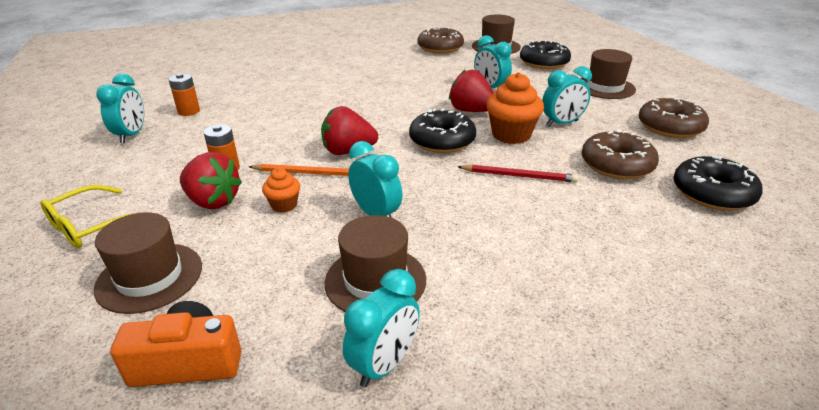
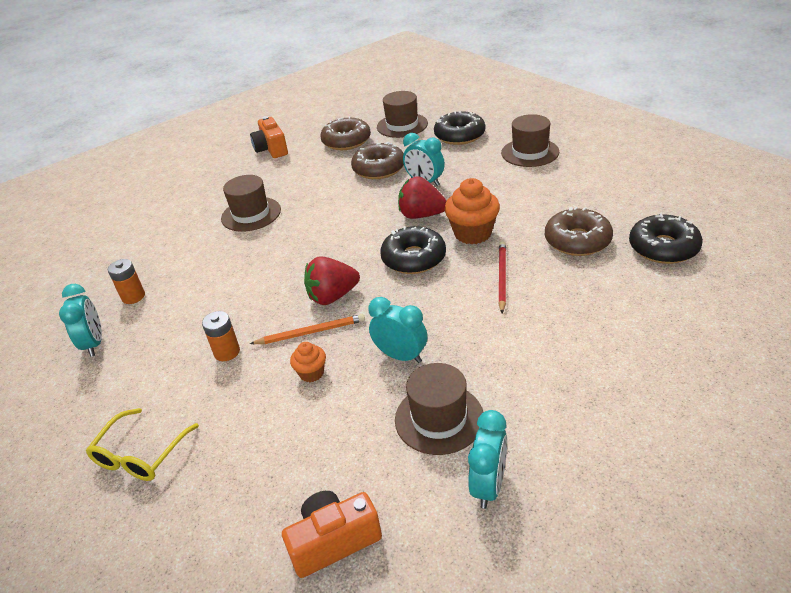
camera: 15 degrees left, 5 degrees up
brown hat [94,212,202,314] -> brown hat moved to [221,175,281,232]
red strawberry [180,152,242,209] -> none
red pencil [457,164,579,183] -> red pencil turned 75 degrees counterclockwise [498,241,506,313]
turquoise clock [542,66,592,127] -> none
brown donut [639,98,709,138] -> brown donut moved to [351,142,404,179]
none -> orange camera [250,116,288,158]

